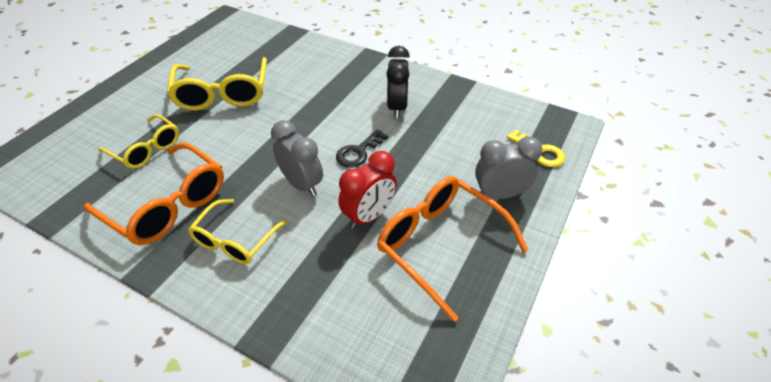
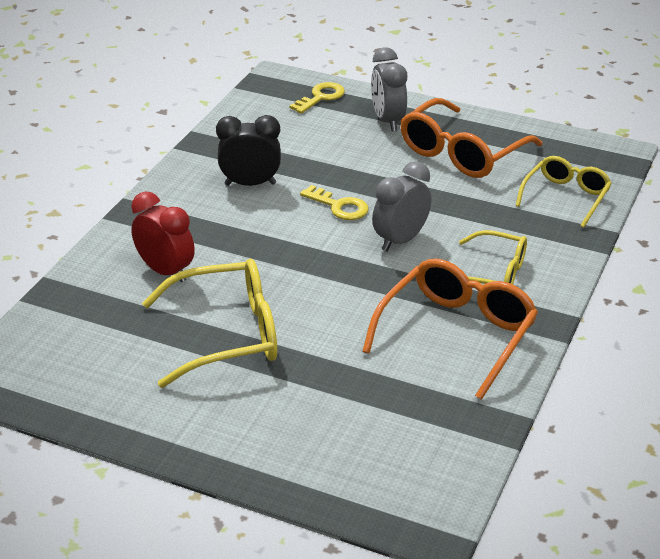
camera: 95 degrees left, 10 degrees down
yellow glasses [99,114,179,169] -> yellow glasses moved to [515,156,612,228]
black key [336,129,388,168] -> yellow key [300,185,369,220]
red clock [338,151,397,229] -> red clock moved to [131,191,195,282]

